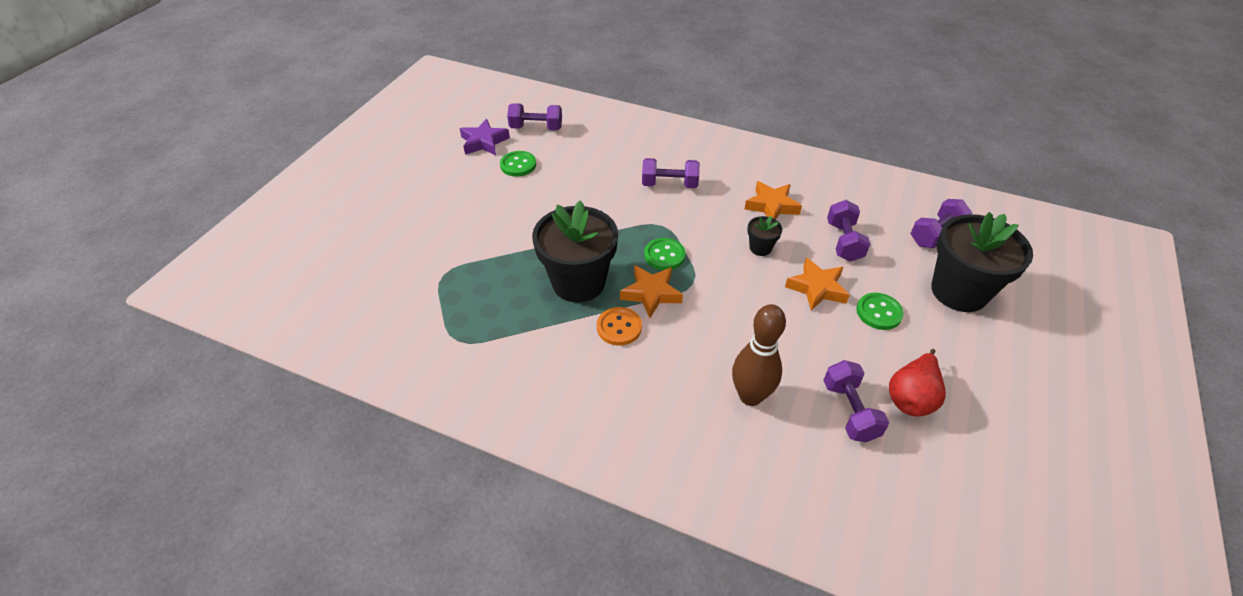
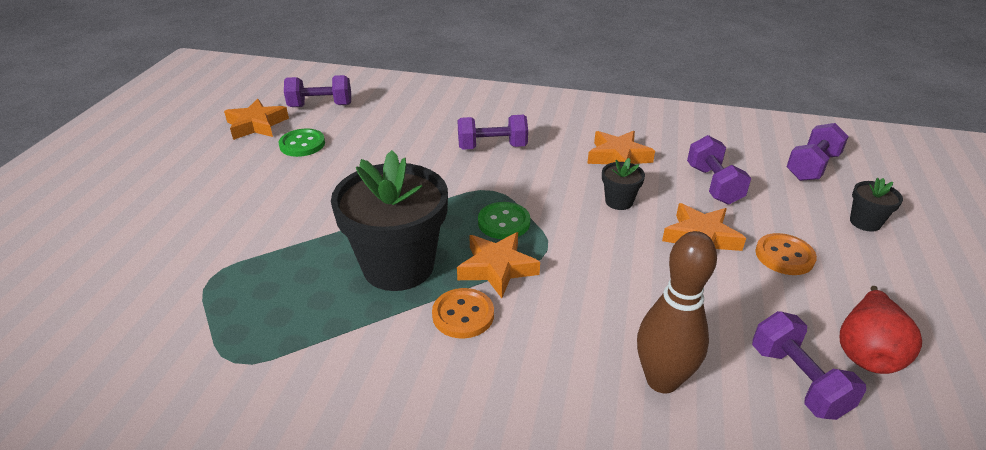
camera: 10 degrees left, 10 degrees down
purple star [460,119,510,155] -> orange star [224,99,289,140]
green button [856,293,904,330] -> orange button [755,233,817,275]
black flower pot [931,212,1033,312] -> black flower pot [850,177,903,232], size x0.44

